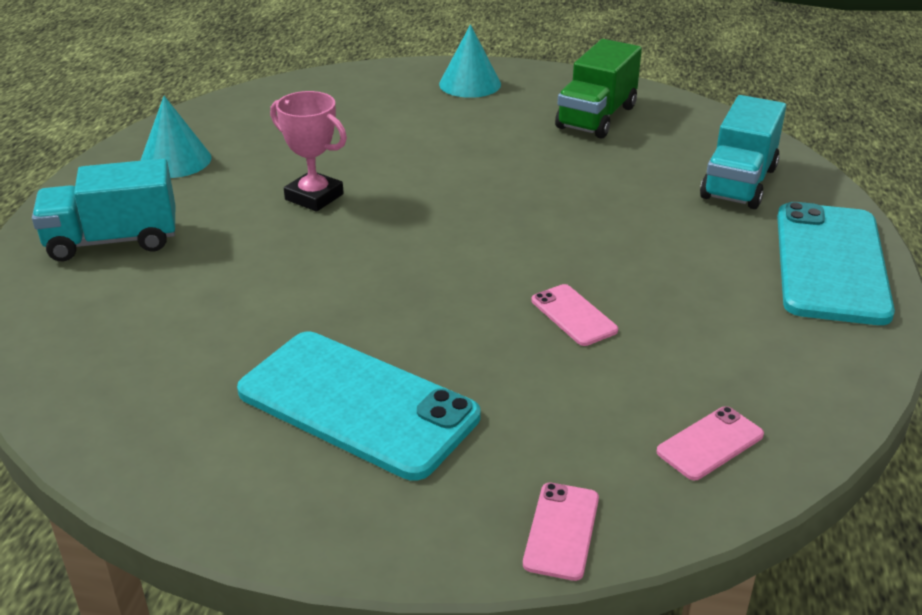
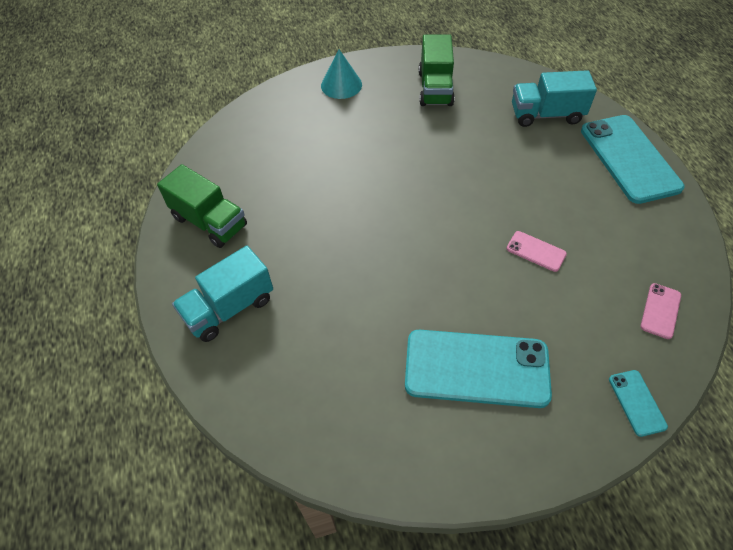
camera: 25 degrees left, 20 degrees up
turquoise cone [140,96,212,178] -> green truck [157,164,247,248]
pink trophy [270,91,347,212] -> none
pink phone [523,483,599,581] -> turquoise phone [609,370,668,437]
turquoise truck [700,95,786,209] -> turquoise truck turned 90 degrees clockwise [512,70,597,127]

